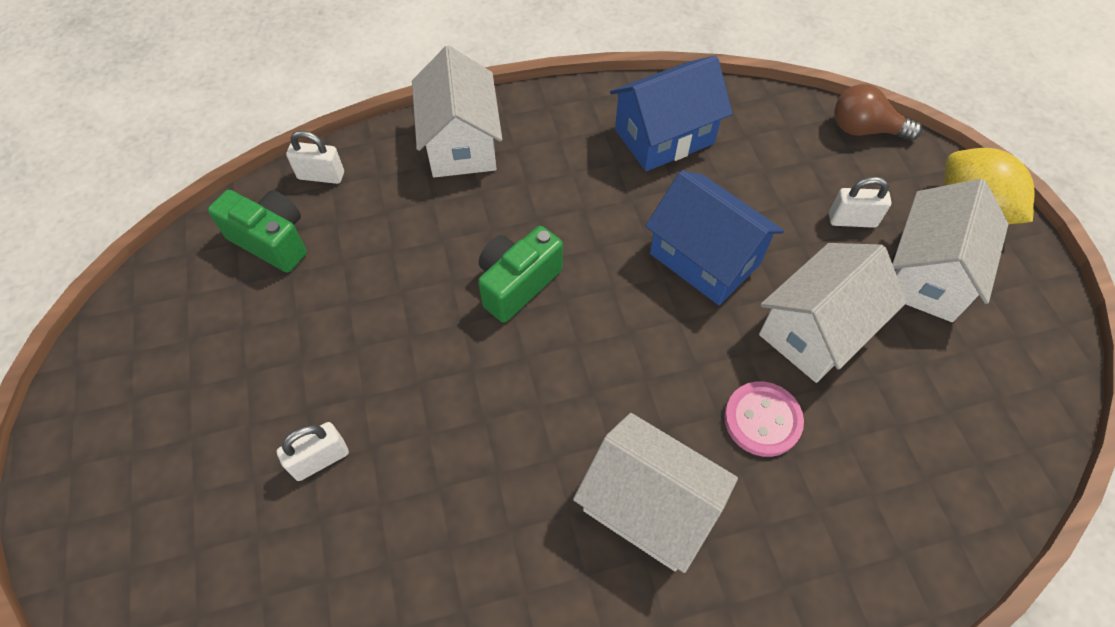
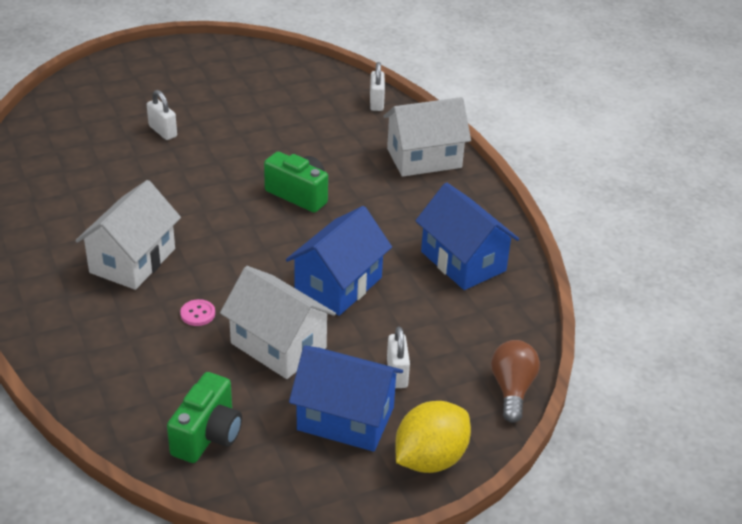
camera: 80 degrees right, 20 degrees down
green camera [208,190,307,272] -> green camera moved to [167,372,242,463]
pink button [724,381,804,457] -> pink button [180,299,215,326], size x0.60
white house [891,179,1009,322] -> blue house [289,346,403,452]

